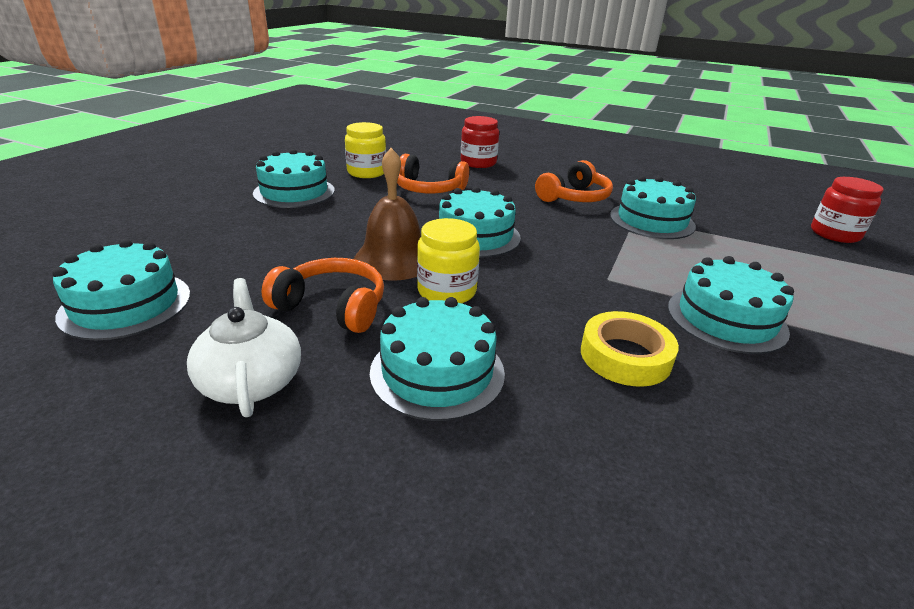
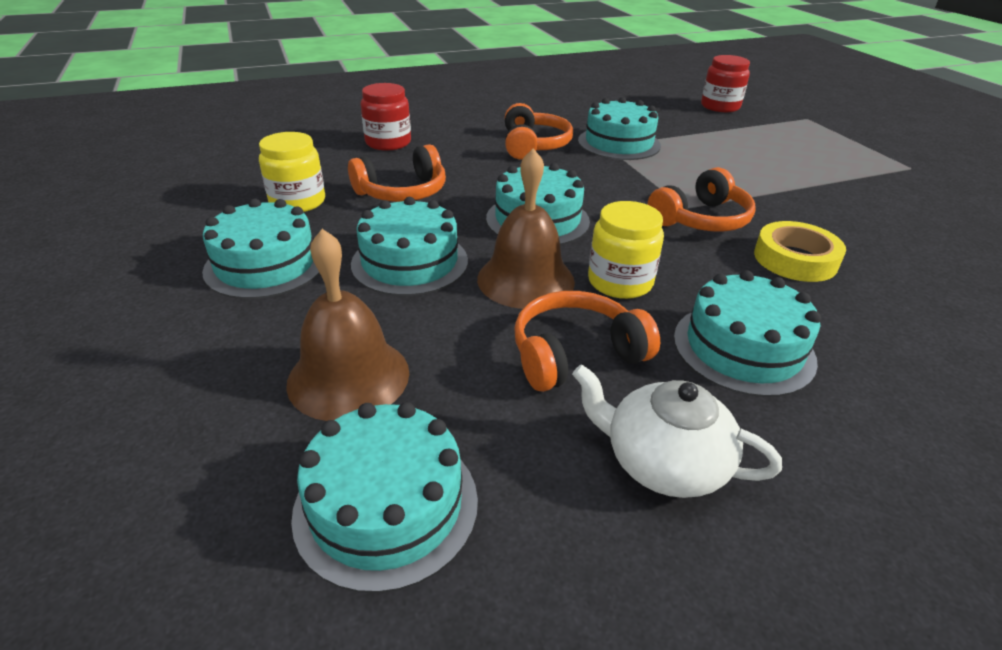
camera: 45 degrees left, 5 degrees up
turquoise cake [668,256,794,354] -> turquoise cake moved to [351,197,468,296]
none -> brown bell [286,229,409,421]
none -> orange headphones [648,167,756,232]

